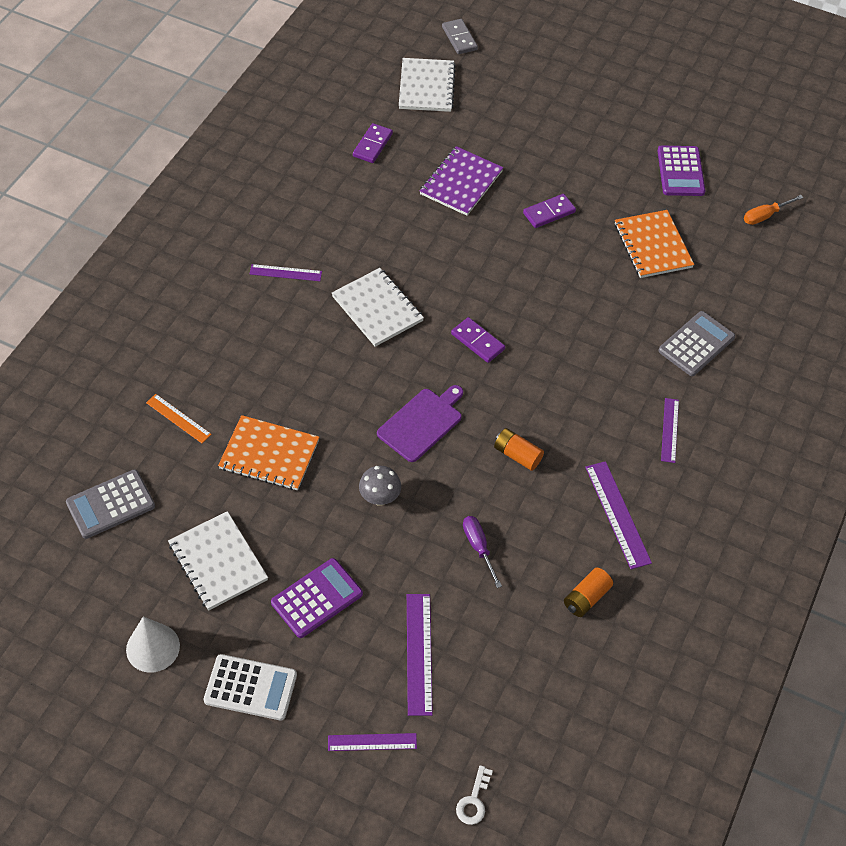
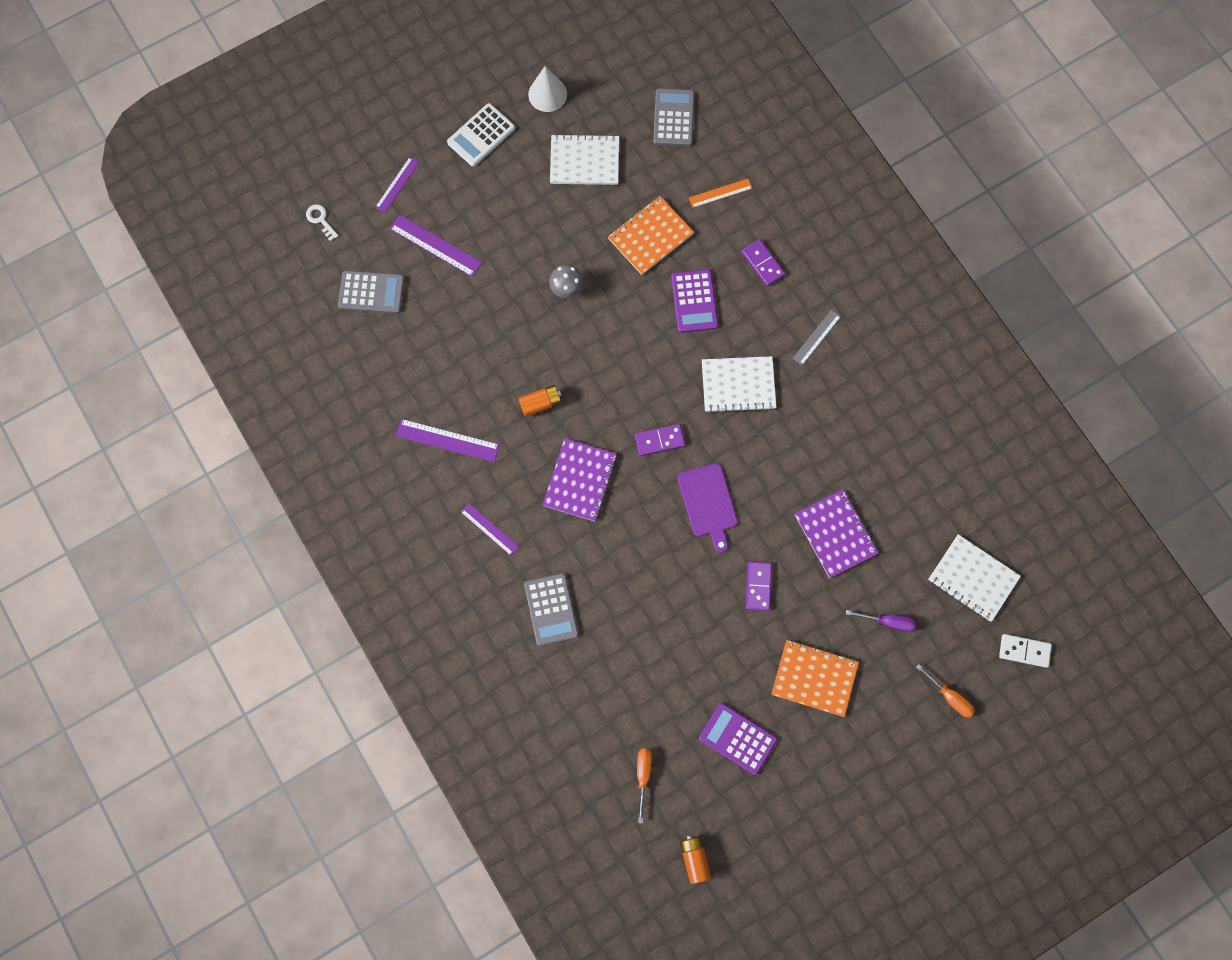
camera: 125 degrees right, 20 degrees up
purple ruler [250,264,322,281] -> grey ruler [793,310,841,365]
purple calculator [271,558,363,638] -> purple calculator moved to [671,269,718,333]
purple domino [353,123,393,163] -> purple domino moved to [742,239,786,287]
purple cutting board [377,385,463,462] -> purple cutting board moved to [678,463,738,552]
grey domino [442,19,478,54] -> white domino [999,634,1052,668]
purple screwdriver [463,516,502,588] -> purple screwdriver moved to [846,610,917,632]
orange battery [564,568,613,617] -> orange battery moved to [680,835,712,884]
orange notebook [615,210,694,278] -> orange notebook moved to [771,640,859,717]
none -> grey calculator [338,270,405,313]
none -> purple notebook [543,438,617,521]
none -> orange screwdriver [916,664,975,718]

